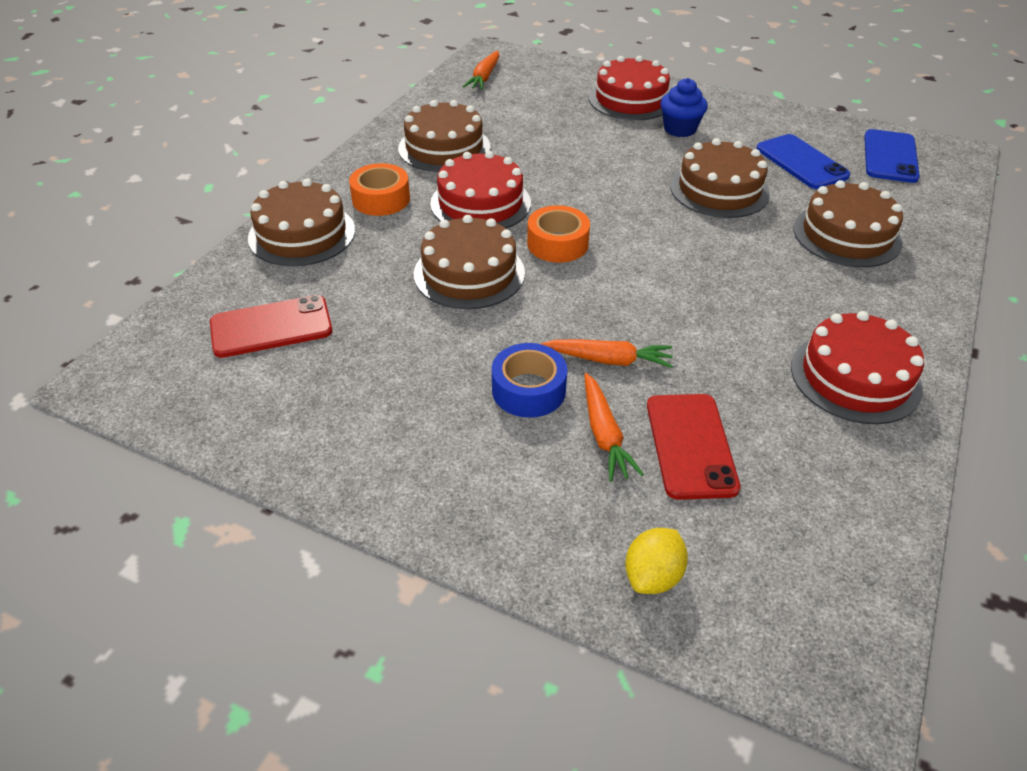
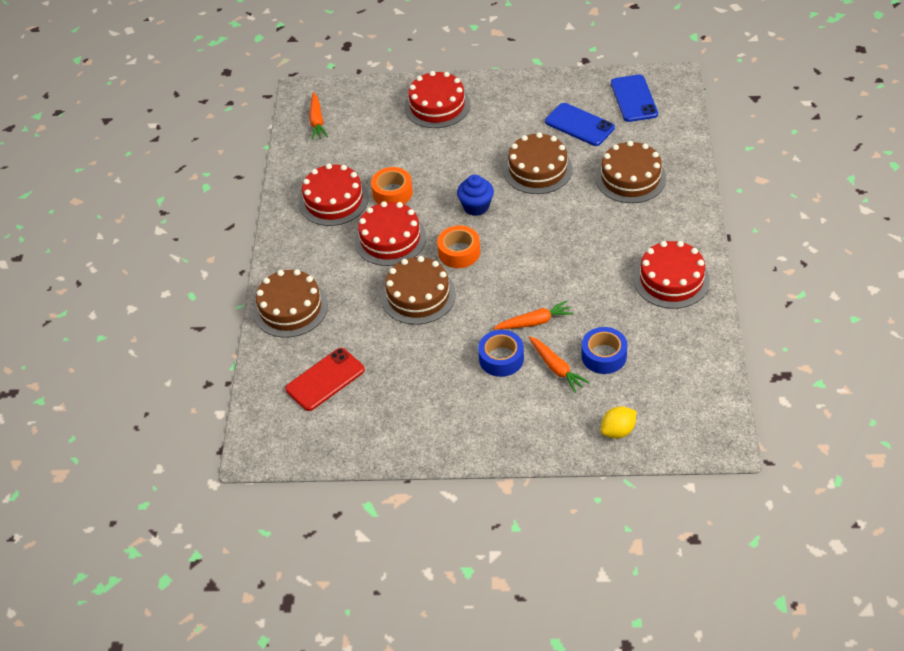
camera: 20 degrees left, 5 degrees up
orange tape [349,163,410,216] -> orange tape moved to [371,167,413,204]
brown cake [398,100,491,172] -> red cake [299,164,369,226]
yellow lemon [625,528,688,594] -> yellow lemon turned 45 degrees clockwise [601,406,636,439]
red phone [647,394,741,500] -> blue tape [581,327,627,374]
blue cupcake [660,78,708,137] -> blue cupcake moved to [457,175,494,216]

